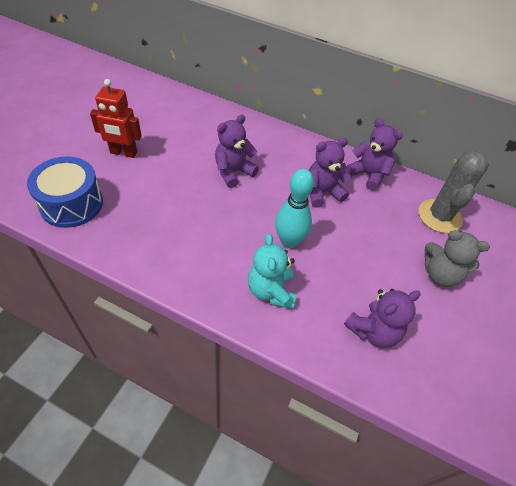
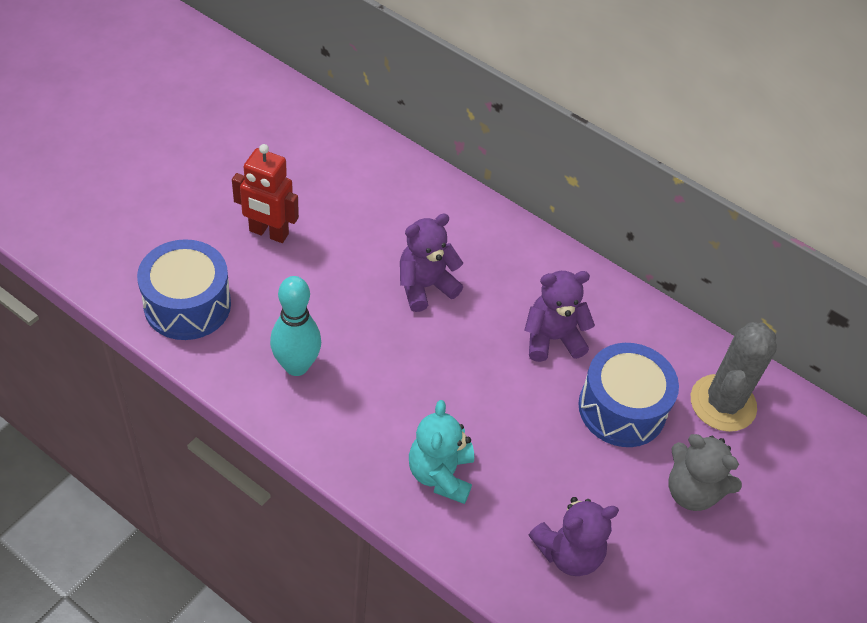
camera: 10 degrees right, 0 degrees up
turquoise bowling pin [275,169,314,248] -> turquoise bowling pin moved to [270,276,321,376]
purple teddy bear [346,118,403,191] -> none
none -> blue drum [578,343,679,447]

